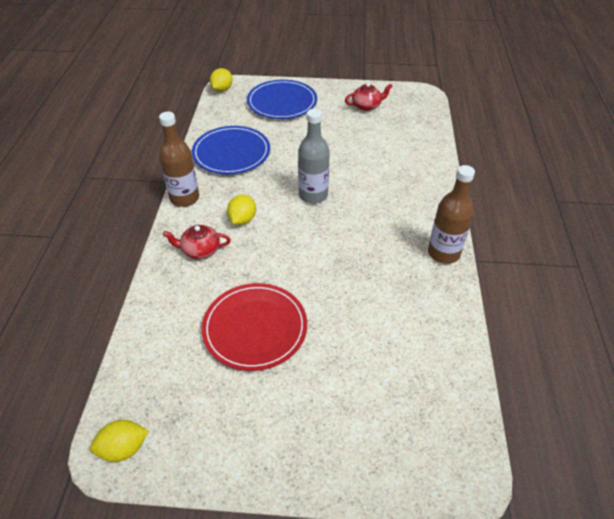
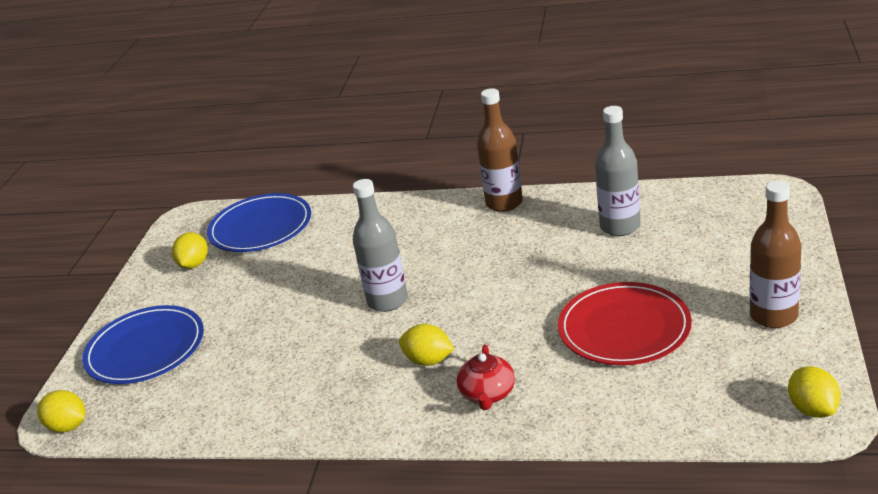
camera: 80 degrees left, 15 degrees down
brown bottle [159,112,199,207] -> brown bottle moved to [750,181,802,328]
blue plate [192,126,270,175] -> blue plate moved to [207,193,311,252]
red teapot [345,83,392,111] -> yellow lemon [172,232,208,269]
none -> grey bottle [595,106,640,236]

